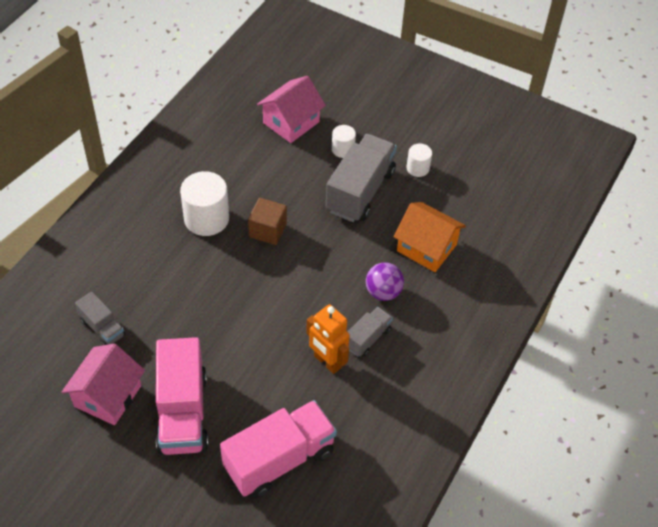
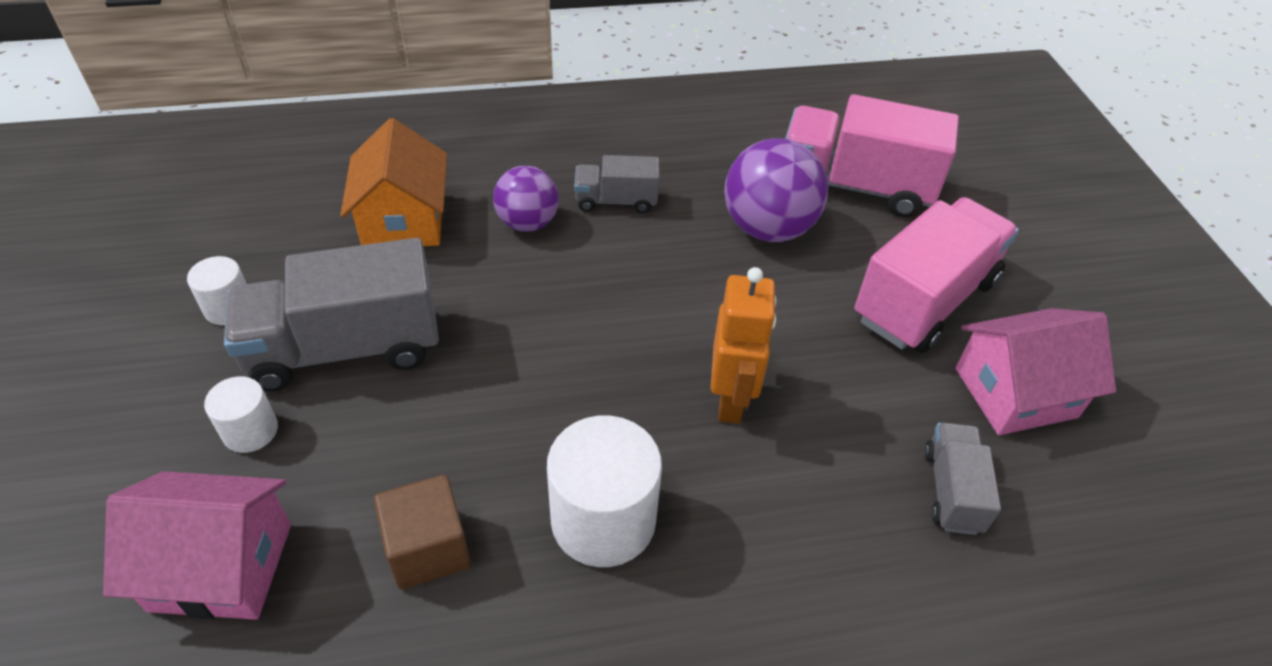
camera: 130 degrees left, 5 degrees down
brown cube [248,198,287,245] -> brown cube moved to [374,475,471,590]
orange robot [306,304,350,374] -> orange robot moved to [711,267,777,424]
none -> purple ball [724,138,828,242]

